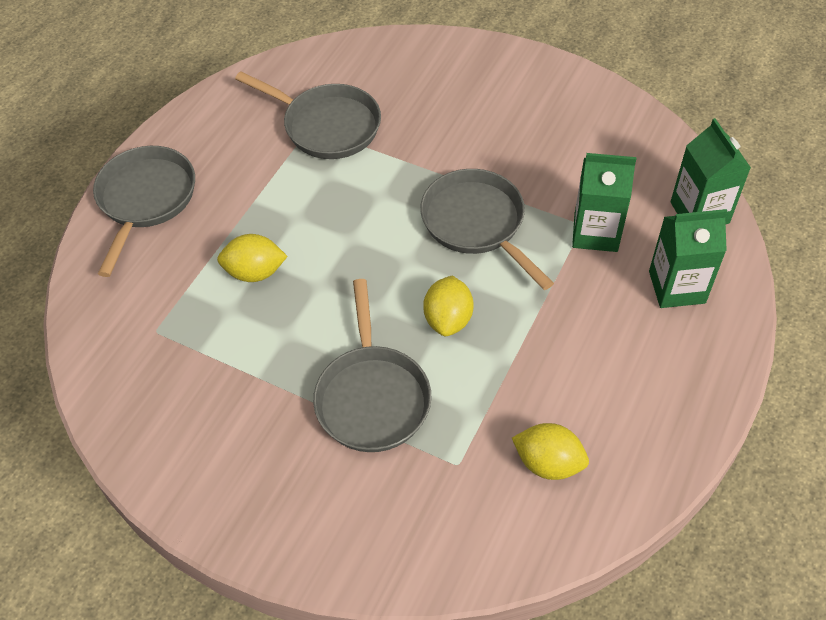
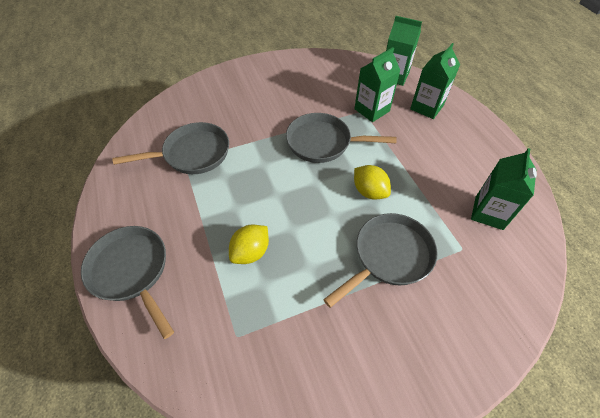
camera: 50 degrees left, 0 degrees up
grey pan [313,279,431,452] -> grey pan turned 75 degrees counterclockwise [323,213,438,308]
yellow lemon [512,423,589,480] -> green carton [471,148,537,230]

